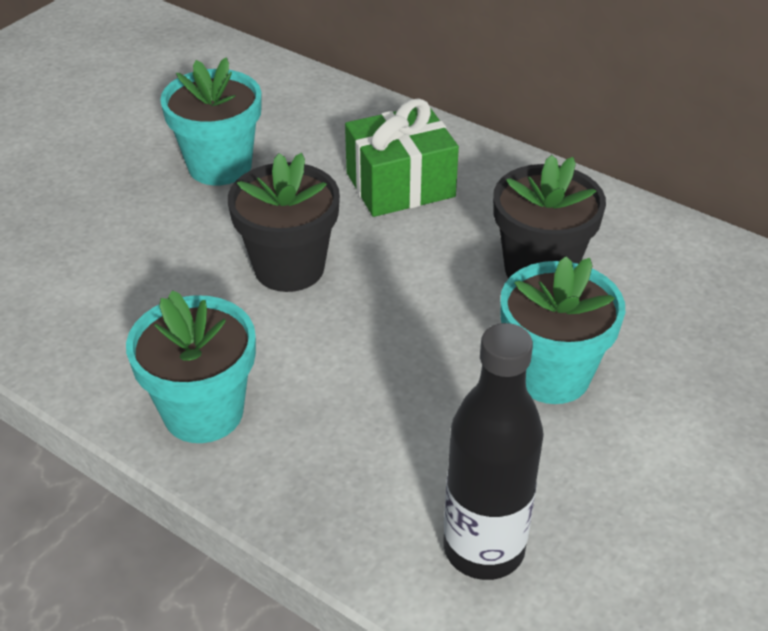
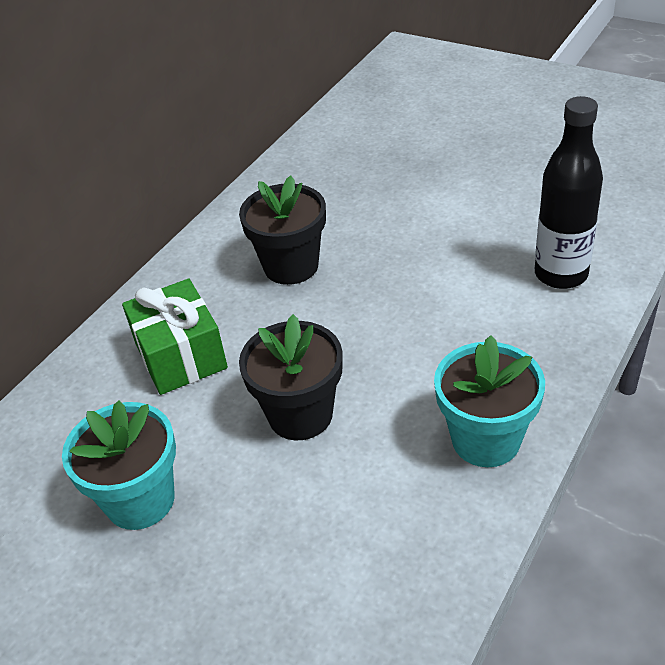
camera: 90 degrees left, 0 degrees up
turquoise flower pot [500,256,625,404] -> none

